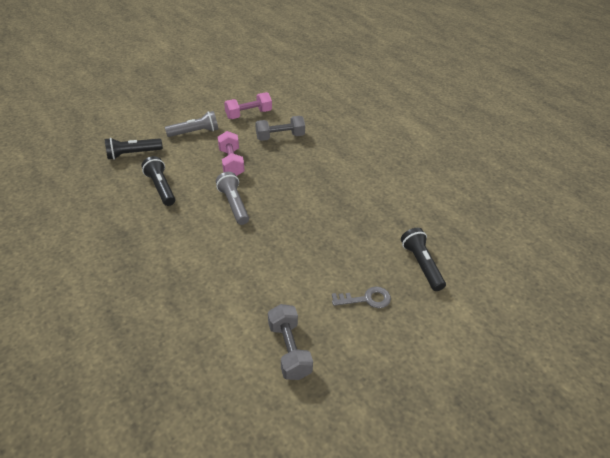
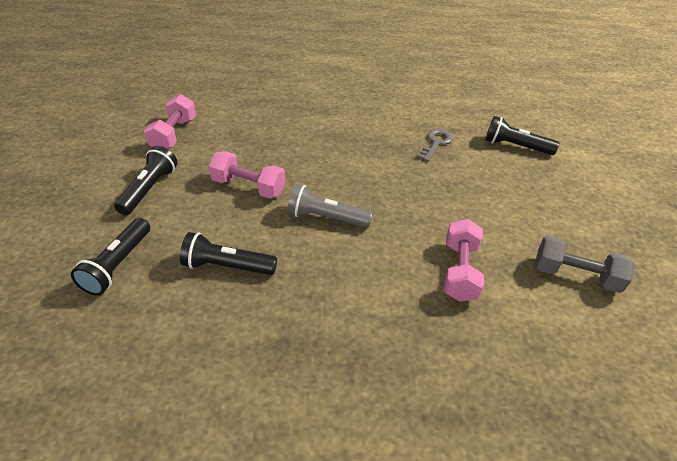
camera: 55 degrees left, 0 degrees up
grey flashlight [165,111,218,137] -> black flashlight [114,146,178,215]
grey dumbbell [255,116,305,141] -> none
grey key [332,286,391,308] -> grey key moved to [417,129,453,162]
none -> pink dumbbell [444,219,484,302]

